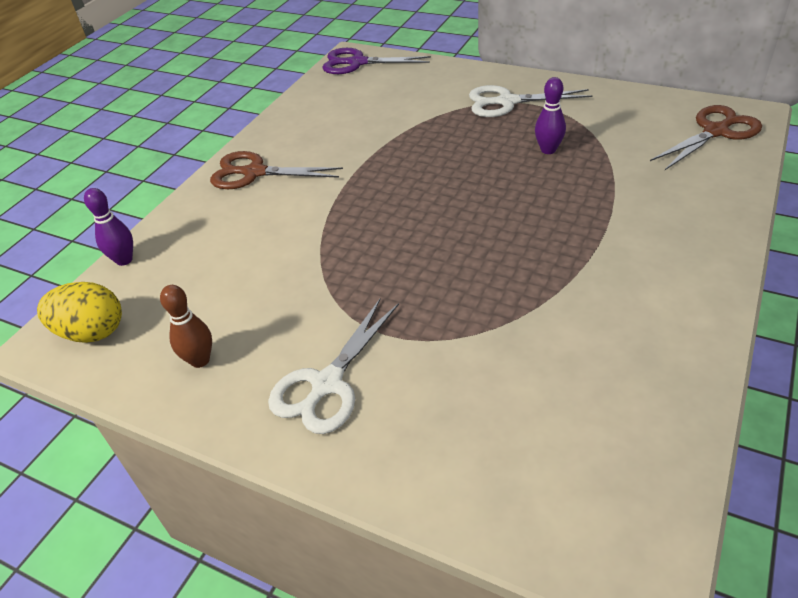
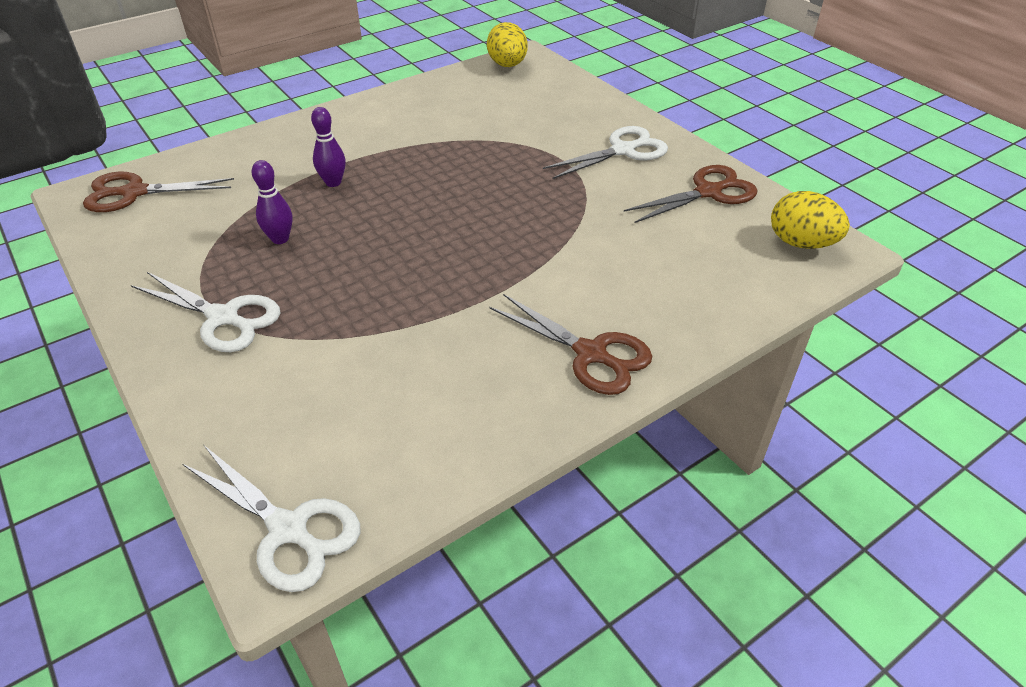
camera: 155 degrees left, 0 degrees up
purple bowling pin [84,188,133,266] -> purple bowling pin moved to [311,107,346,187]
brown bowling pin [160,285,212,368] -> brown scissors [624,165,757,223]
purple scissors [322,48,431,74] -> white scissors [183,446,361,592]
none -> yellow egg [487,22,527,67]

